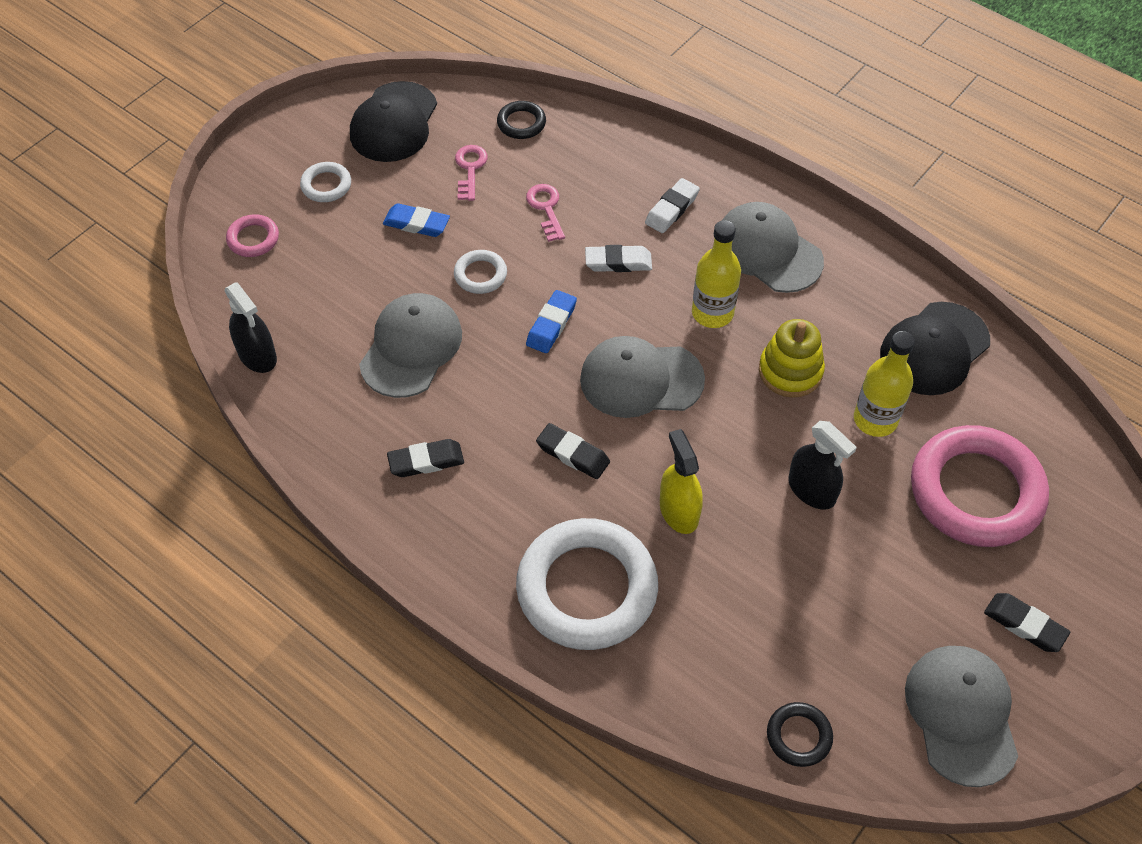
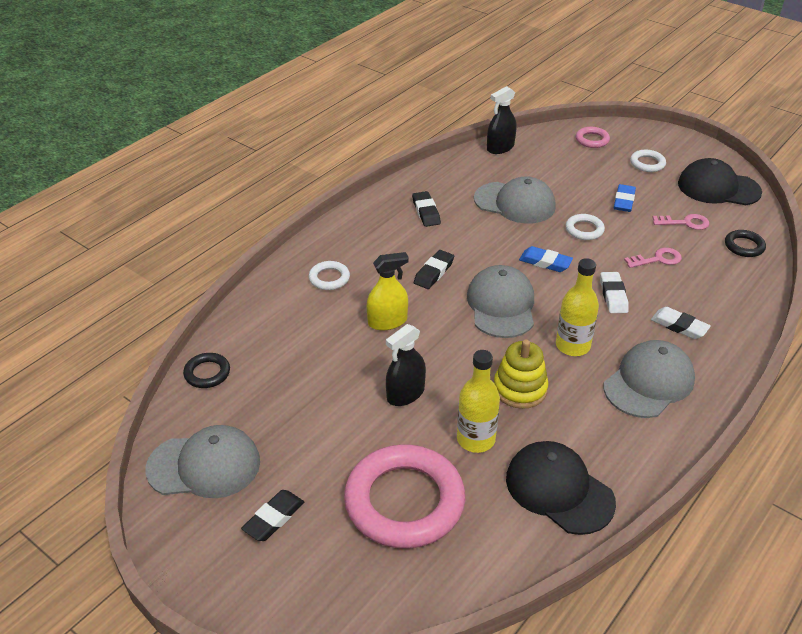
camera: 90 degrees right, 15 degrees down
white ring [516,518,658,650] -> white ring [309,261,350,290], size x0.44

